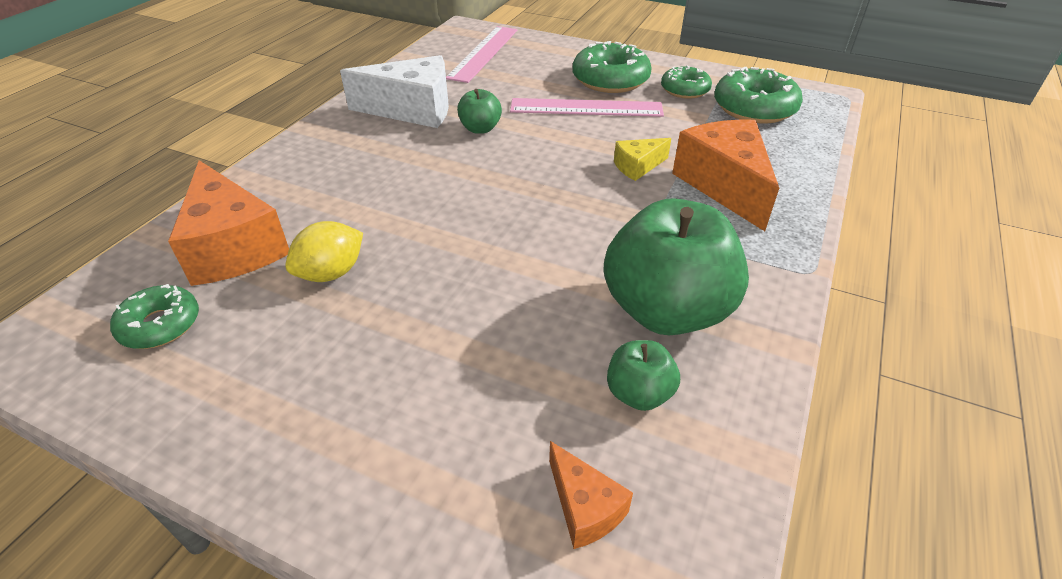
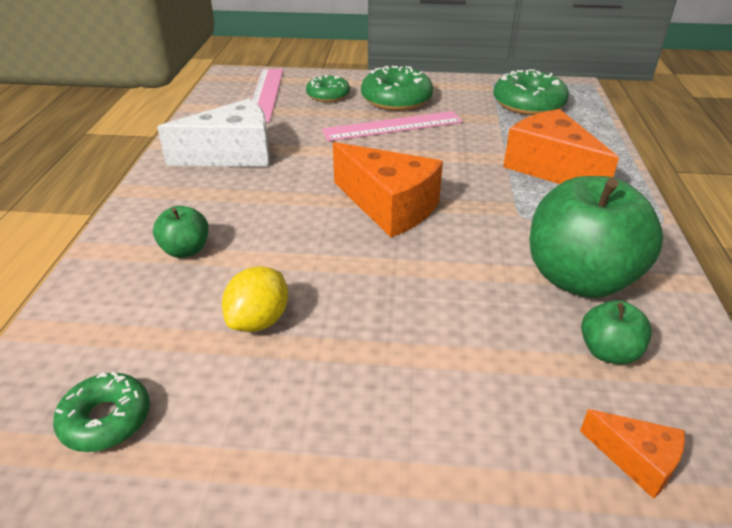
camera: 20 degrees left, 5 degrees down
orange cheese [168,160,289,286] -> orange cheese moved to [333,142,443,238]
green apple [457,89,502,134] -> green apple moved to [153,206,209,258]
yellow cheese [614,138,671,181] -> none
green donut [661,65,712,99] -> green donut moved to [306,74,350,102]

